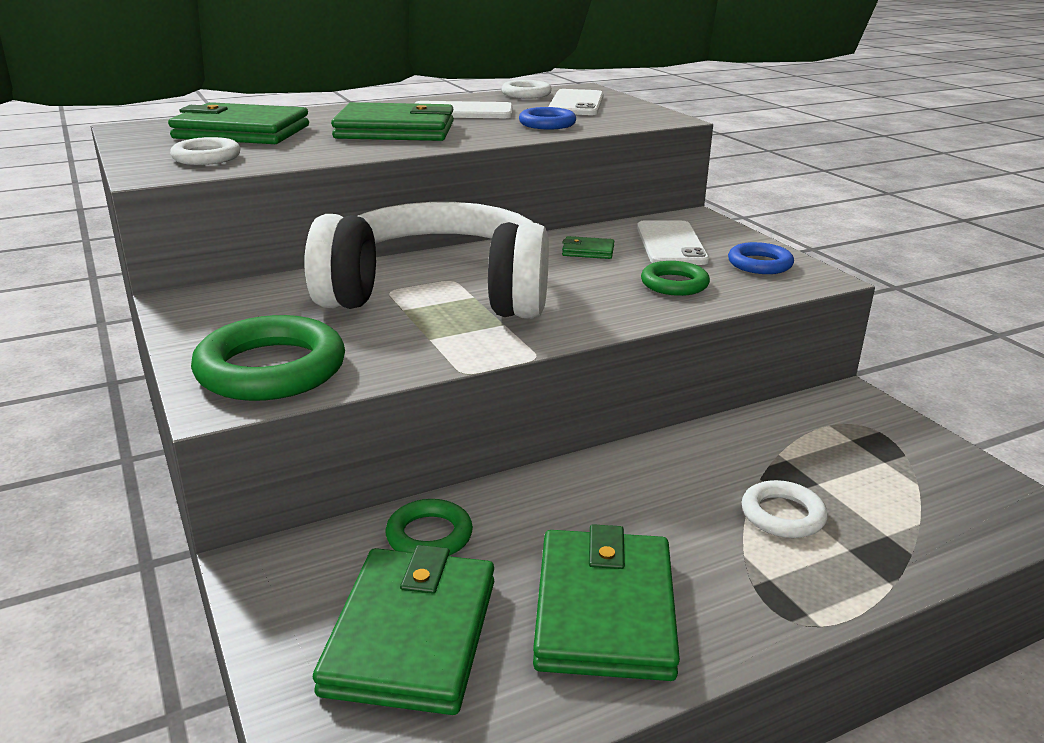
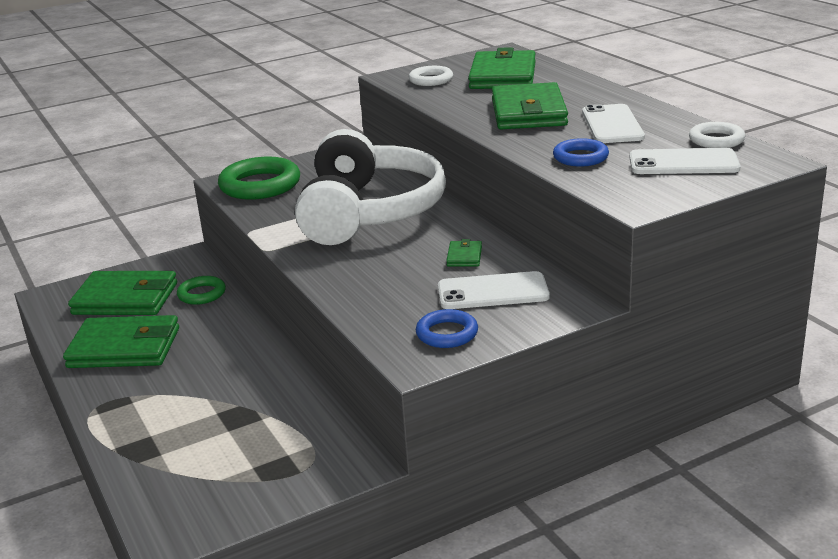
camera: 90 degrees right, 0 degrees up
green ring [641,261,710,296] -> none
white ring [742,480,828,538] -> none

